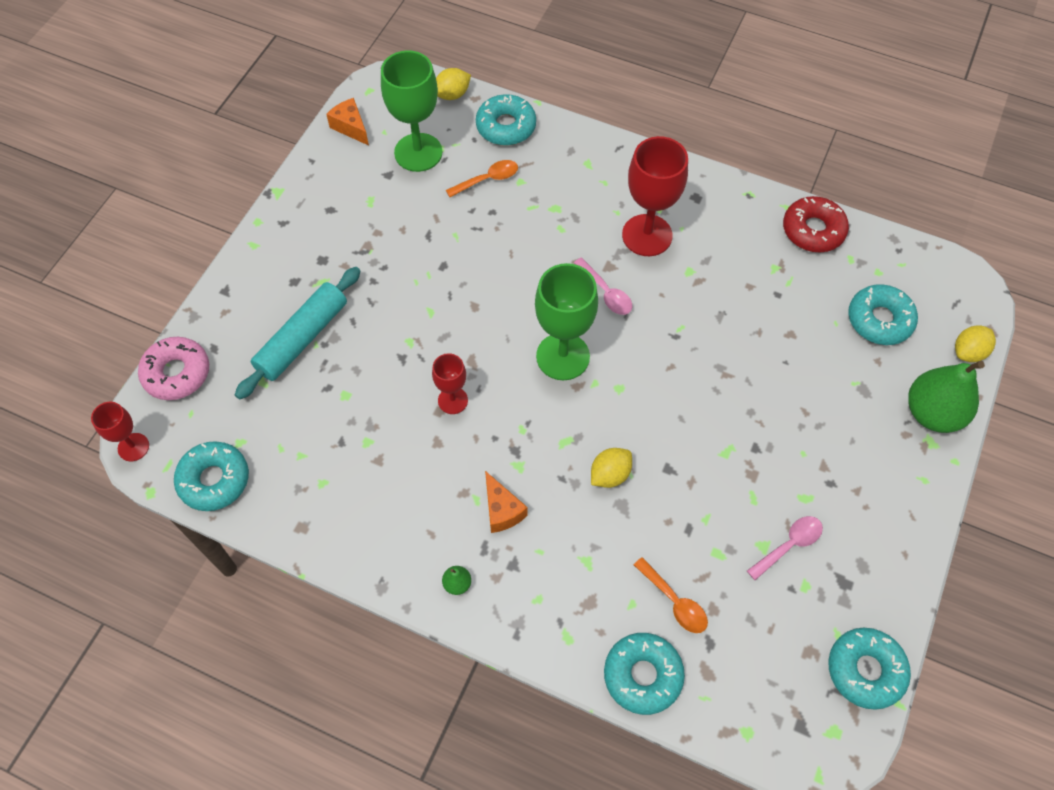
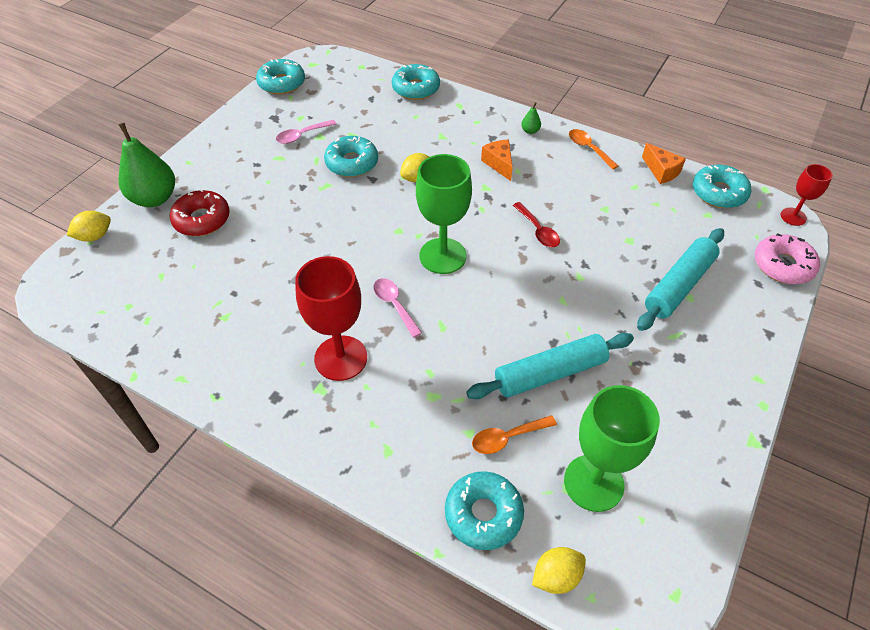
camera: 175 degrees left, 10 degrees down
orange cheese [326,98,369,146] -> orange cheese moved to [642,143,686,184]
red goblet [432,353,468,414] -> red spoon [513,202,560,247]
orange spoon [634,557,708,633] -> orange spoon moved to [569,129,618,170]
red donut [783,196,849,252] -> red donut moved to [170,189,230,236]
turquoise donut [848,284,918,345] -> turquoise donut moved to [324,136,378,177]
none -> turquoise rolling pin [466,333,634,399]

